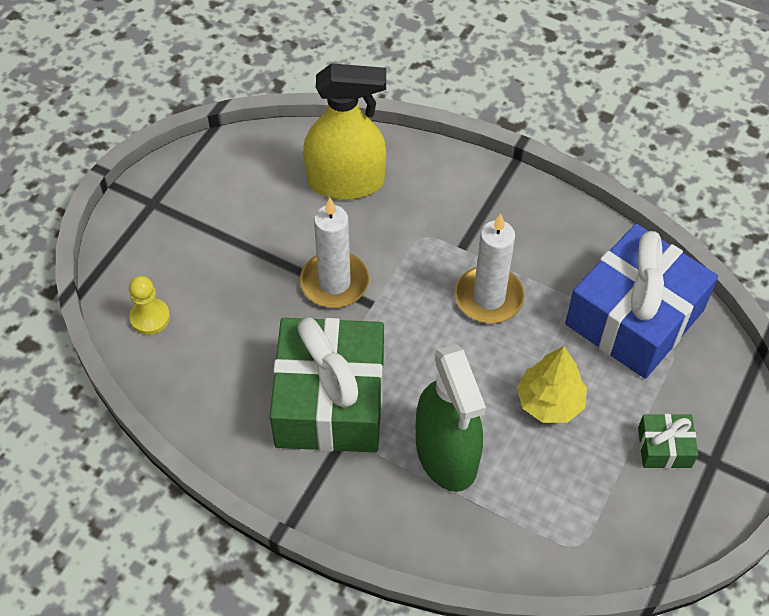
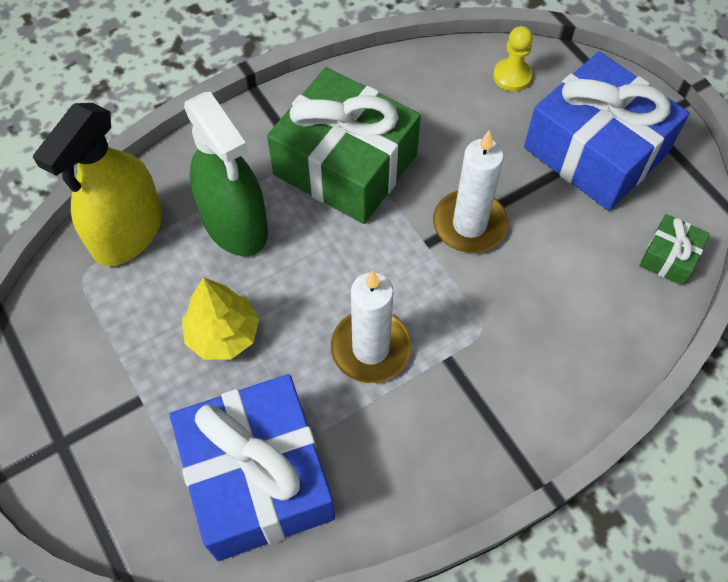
camera: 120 degrees right, 5 degrees up
yellow spray bottle [303,63,386,200] -> yellow spray bottle moved to [33,103,162,266]
green spray bottle [416,344,486,492] -> green spray bottle turned 135 degrees counterclockwise [184,92,268,256]
green gift [638,414,698,468] -> green gift moved to [639,214,710,286]
none -> blue gift [524,52,689,211]

